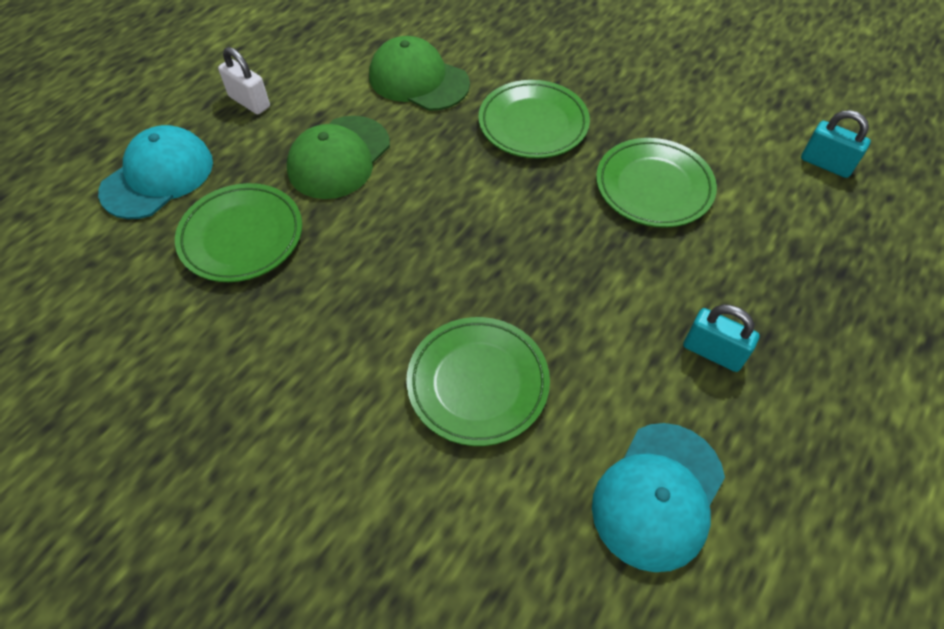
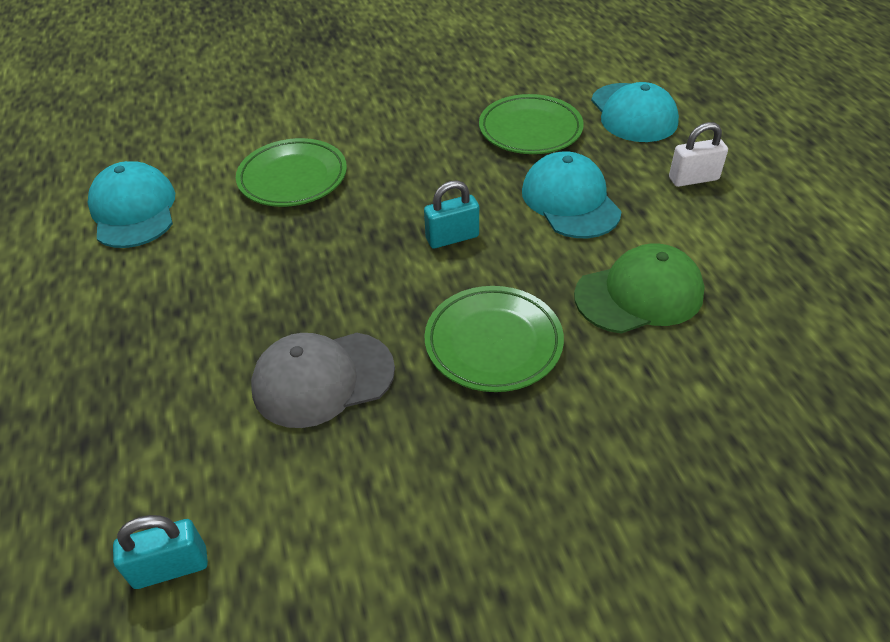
camera: 130 degrees right, 10 degrees down
green cap [287,116,390,199] -> turquoise cap [522,151,622,238]
green plate [596,138,717,228] -> grey cap [251,333,395,428]
turquoise padlock [683,304,760,372] -> turquoise padlock moved to [424,180,479,248]

